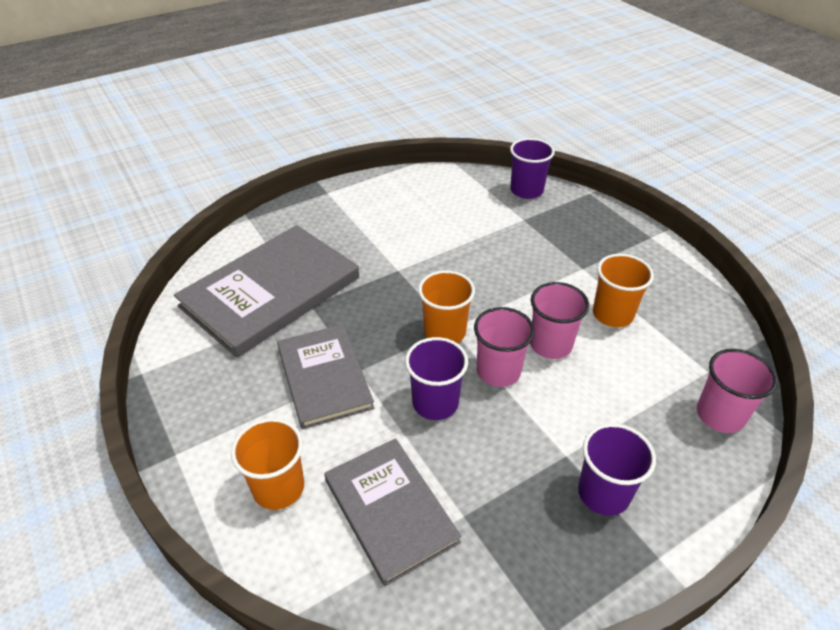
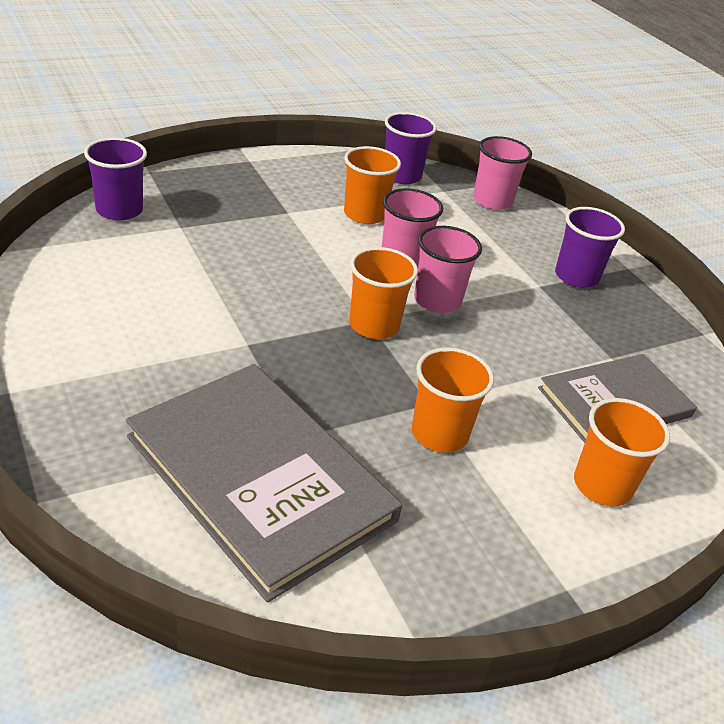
camera: 90 degrees left, 5 degrees down
grey book [277,324,374,429] -> orange cup [412,347,494,453]
purple cup [405,337,468,420] -> purple cup moved to [385,112,437,184]

